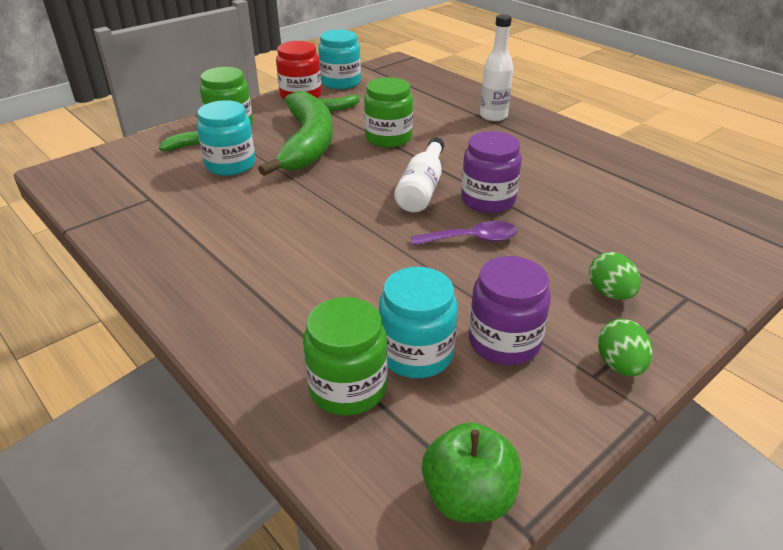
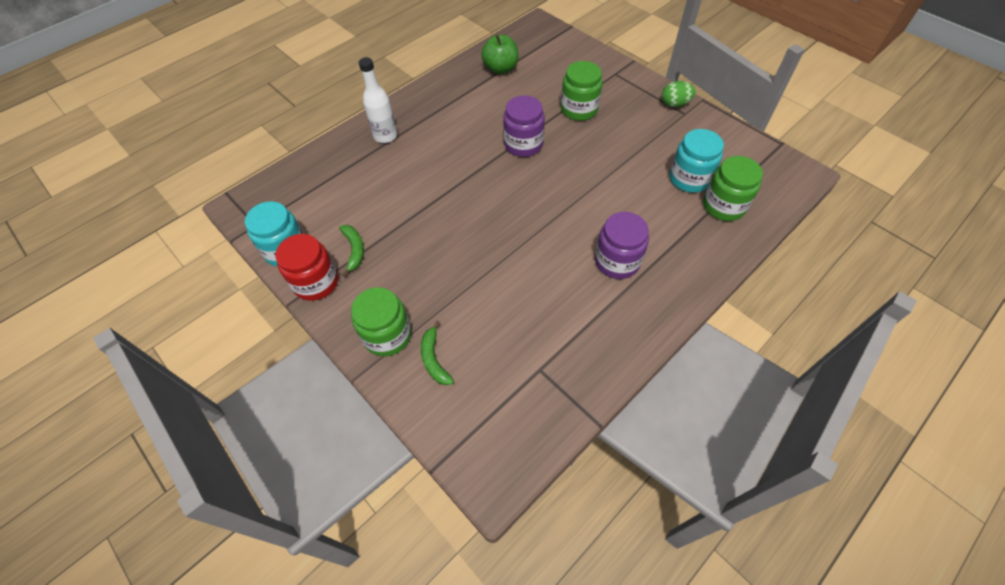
camera: 90 degrees left, 20 degrees up
turquoise jar [197,100,256,176] -> none
green banana [258,91,333,176] -> none
green jar [364,77,413,148] -> green jar moved to [561,61,603,121]
white bottle [394,137,444,212] -> none
purple spoon [411,221,517,246] -> none
green apple [422,422,521,522] -> green apple moved to [481,34,519,74]
purple jar [469,256,551,365] -> purple jar moved to [595,212,649,279]
green egg [589,252,641,300] -> none

